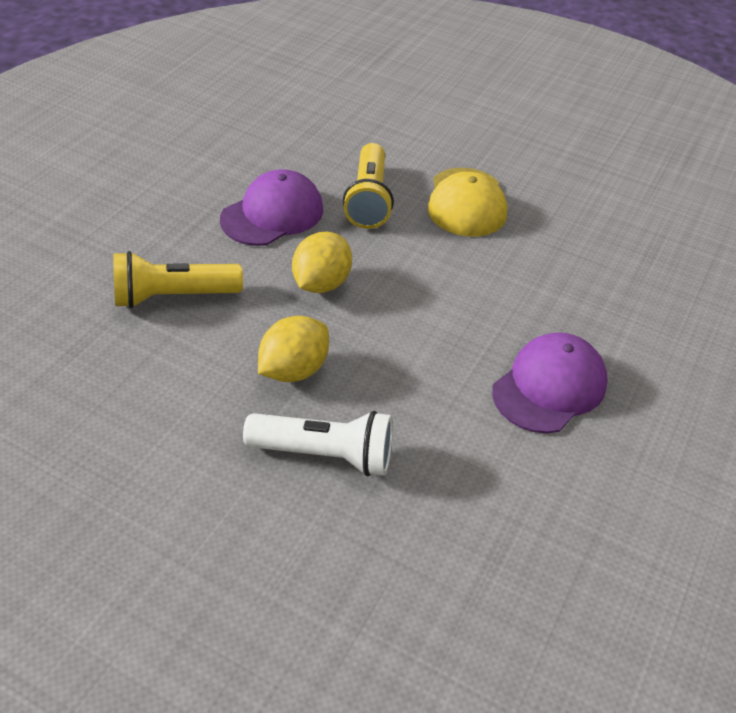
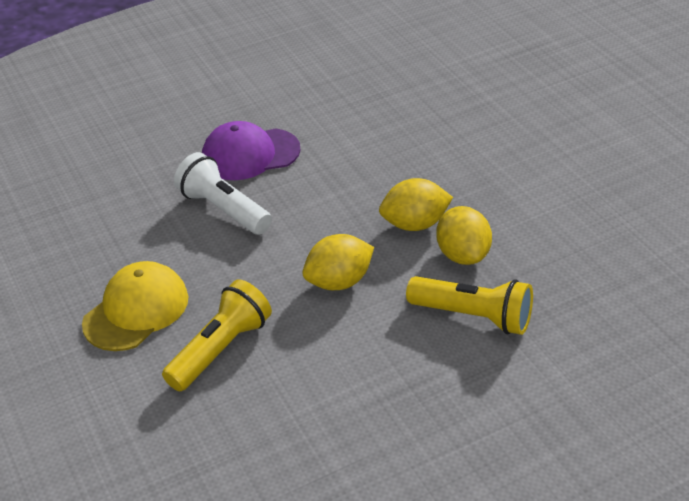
camera: 140 degrees left, 5 degrees down
purple cap [220,169,323,246] -> none
white flashlight [243,410,393,477] -> white flashlight moved to [174,152,272,235]
none -> yellow lemon [437,206,492,265]

